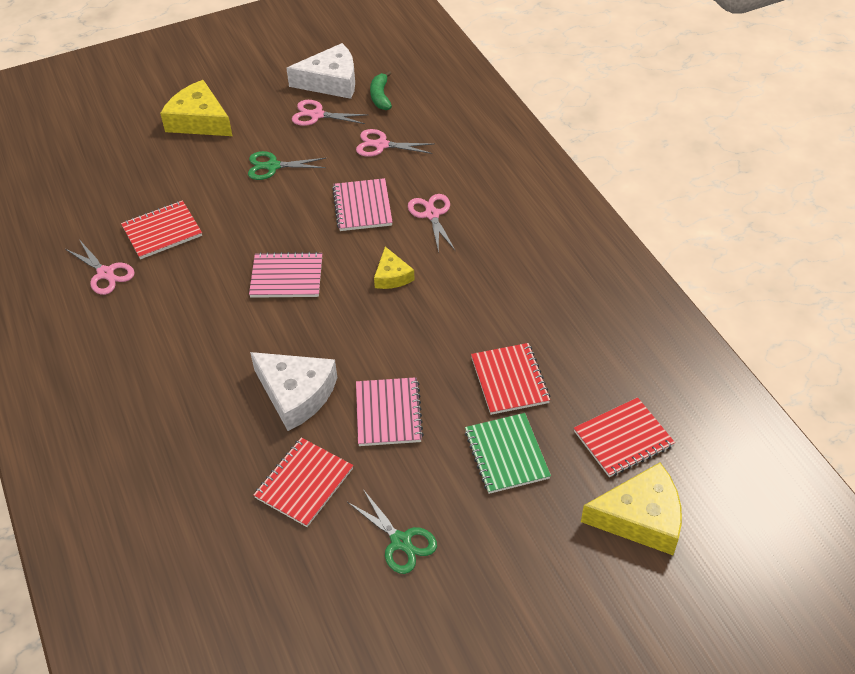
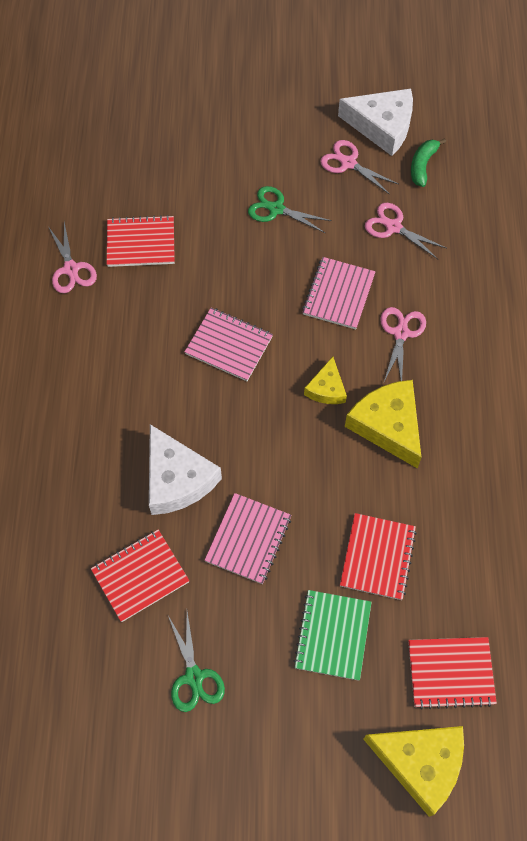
camera: 25 degrees right, 15 degrees up
yellow cheese [160,80,232,136] -> yellow cheese moved to [345,380,422,469]

